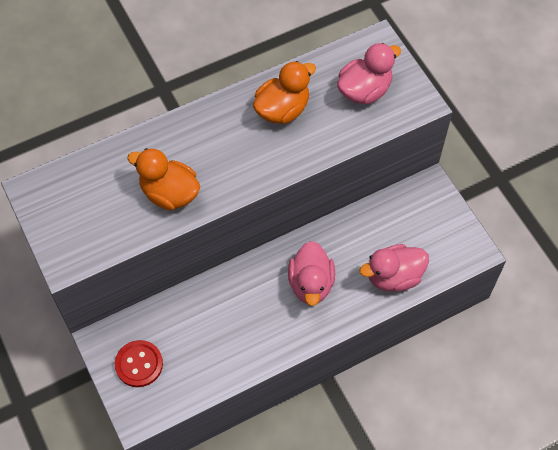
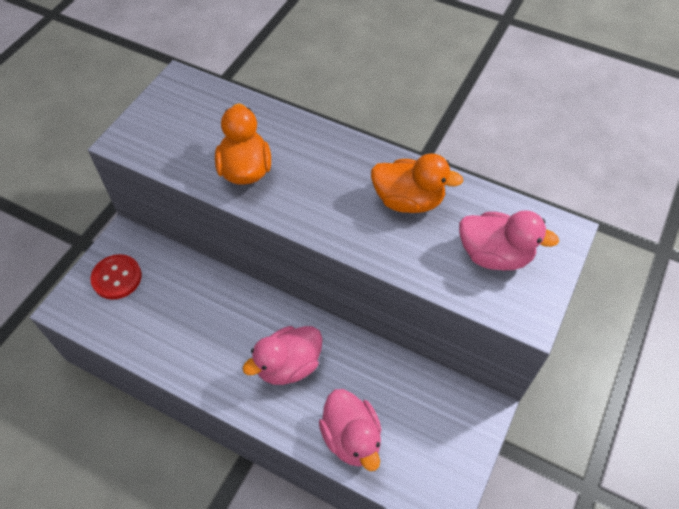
camera: 55 degrees right, 5 degrees down
pink duck [359,244,429,291] -> pink duck turned 150 degrees counterclockwise [319,389,381,471]

